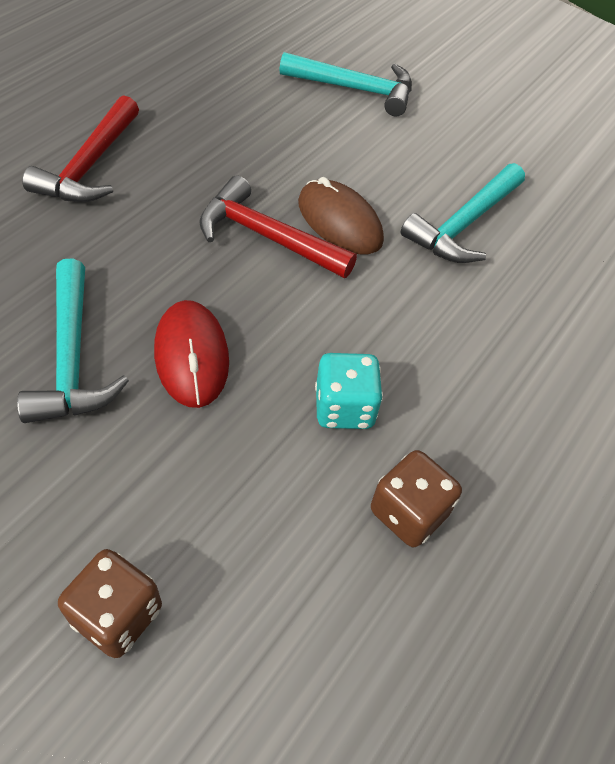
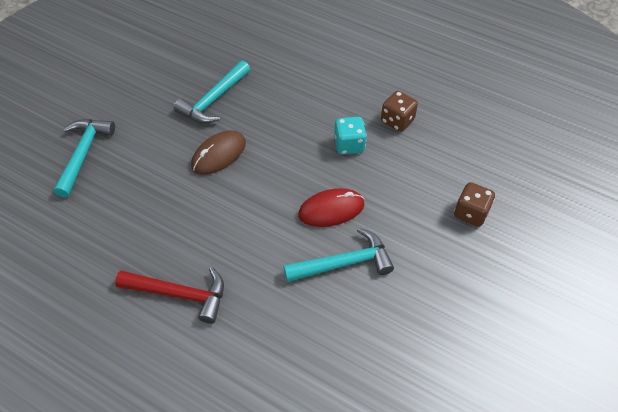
camera: 90 degrees left, 0 degrees up
red hammer [199,175,357,278] -> none
turquoise hammer [401,163,525,263] -> turquoise hammer turned 90 degrees clockwise [174,60,250,123]

